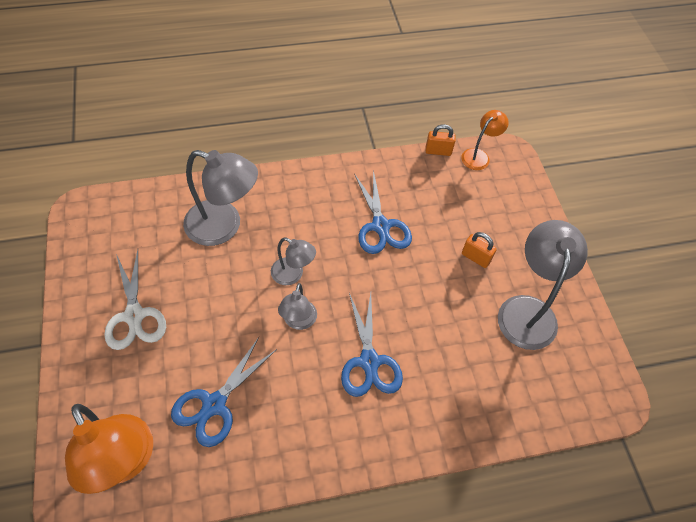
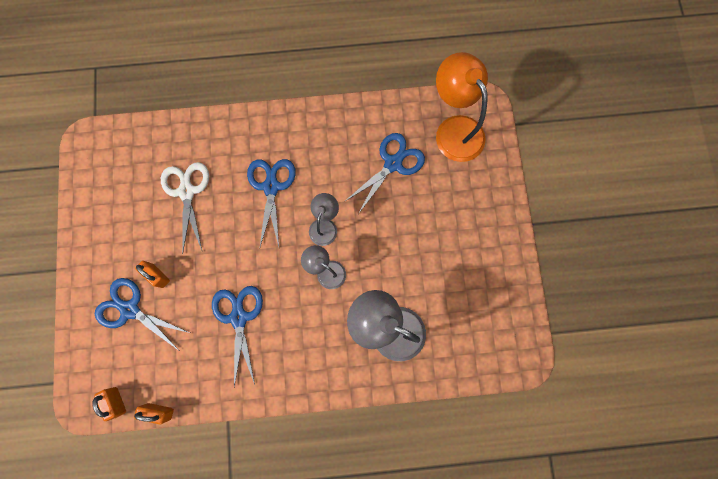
camera: 170 degrees left, 20 degrees up
white scissors [104,250,166,350] -> white scissors moved to [161,162,209,254]
orange lamp [461,110,509,170] -> orange padlock [92,387,126,421]
grey lamp [498,220,588,350] -> none
none -> blue scissors [95,278,190,351]

